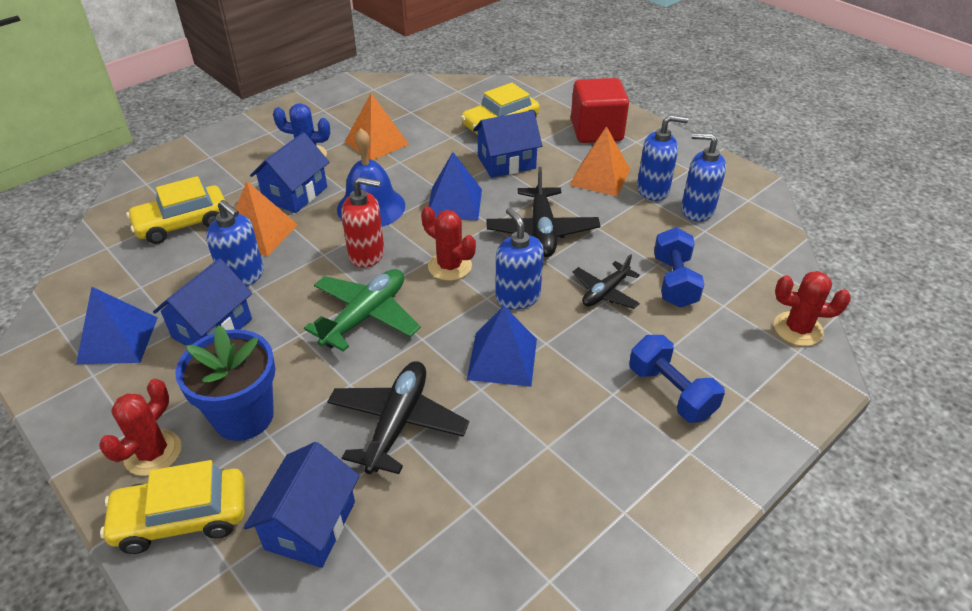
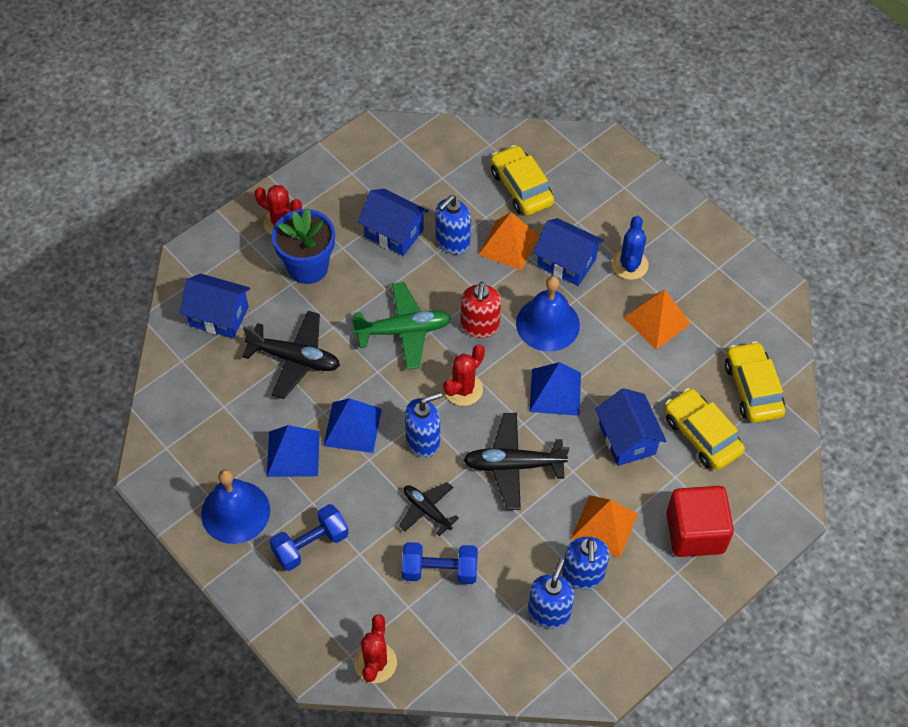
camera: 90 degrees right, 15 degrees up
blue pyramid [76,287,158,364] -> blue pyramid moved to [267,425,320,477]
yellow car [100,460,245,554] -> yellow car moved to [725,341,785,423]
green plane [304,269,421,352] -> green plane turned 45 degrees counterclockwise [352,282,451,370]
none -> blue bell [201,469,270,544]

